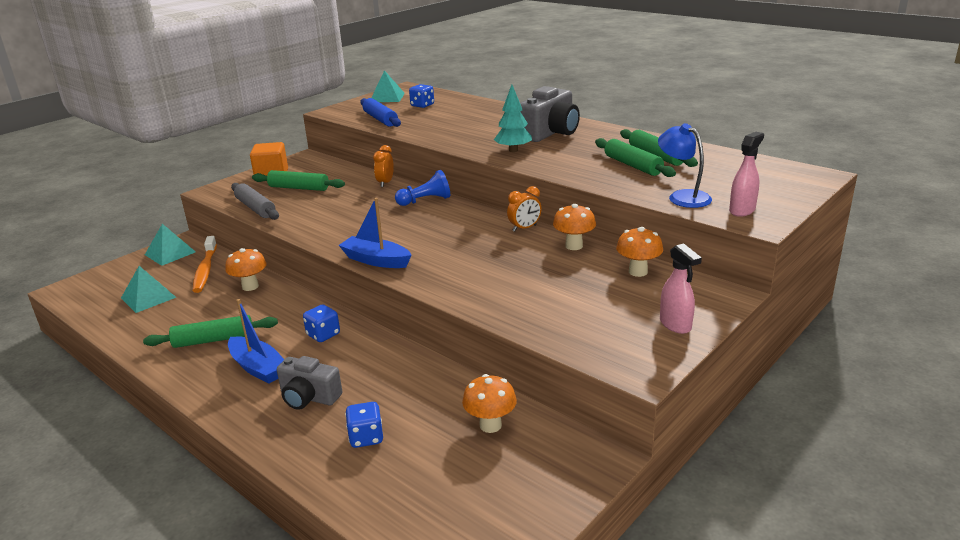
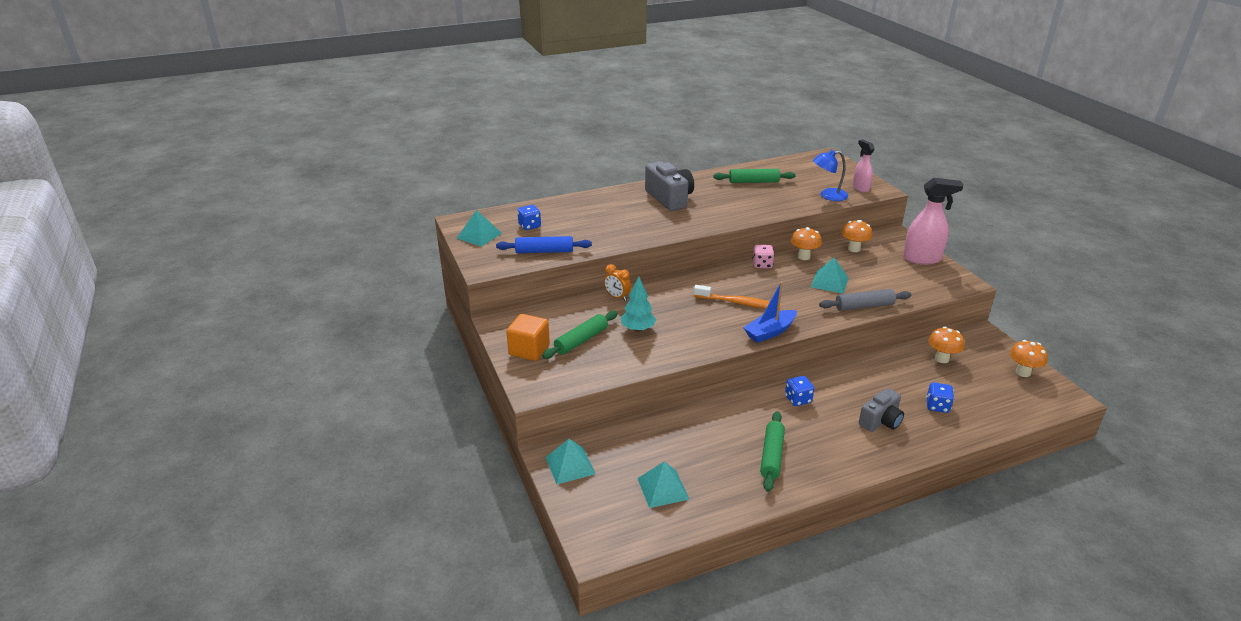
camera: 65 degrees left, 5 degrees up
orange toothbrush [193,236,217,293] -> orange toothbrush moved to [694,285,781,310]
orange mushroom [225,248,267,291] -> orange mushroom moved to [1010,340,1048,377]
blue boat [228,299,284,384] -> none
grey rolling pin [231,183,279,220] -> grey rolling pin moved to [819,289,911,311]
blue pawn [395,170,450,206] -> none
turquoise tree [494,85,532,152] -> turquoise tree moved to [621,276,656,332]
orange clock [507,186,542,232] -> pink dice [752,245,774,268]
green rolling pin [595,138,676,177] -> none
pink spray bottle [660,243,702,334] -> pink spray bottle [903,178,963,265], size x1.66
none -> turquoise pyramid [811,258,849,294]

